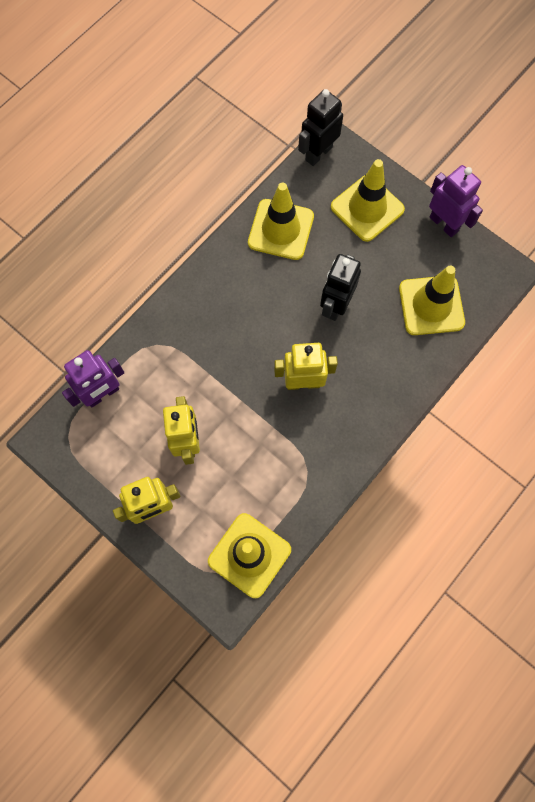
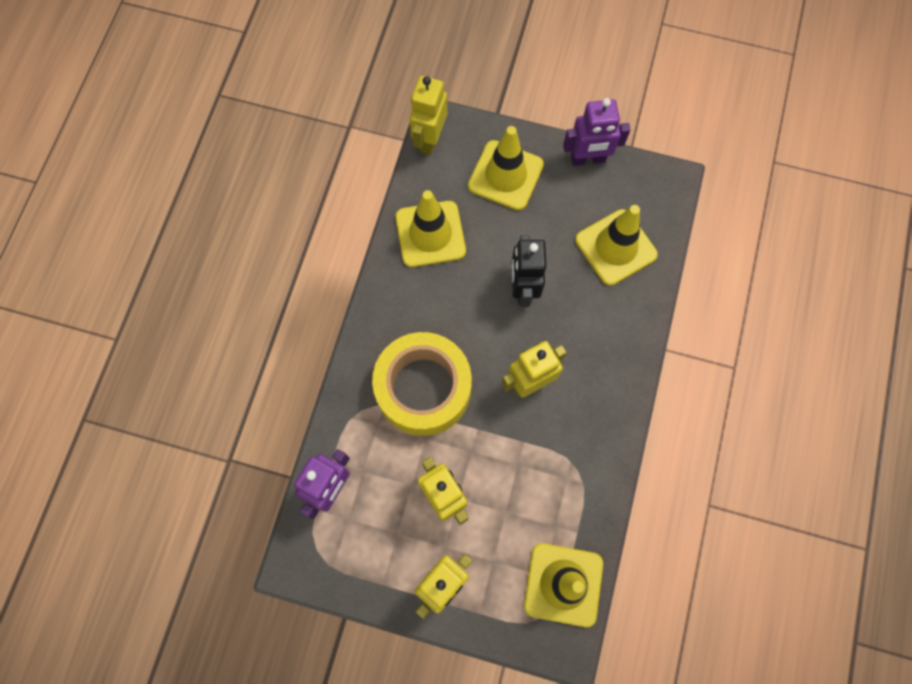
camera: 25 degrees left, 0 degrees up
black robot [298,89,343,166] -> yellow robot [409,76,447,155]
purple robot [429,165,483,237] -> purple robot turned 150 degrees clockwise [563,98,630,166]
none -> yellow tape [372,332,472,436]

